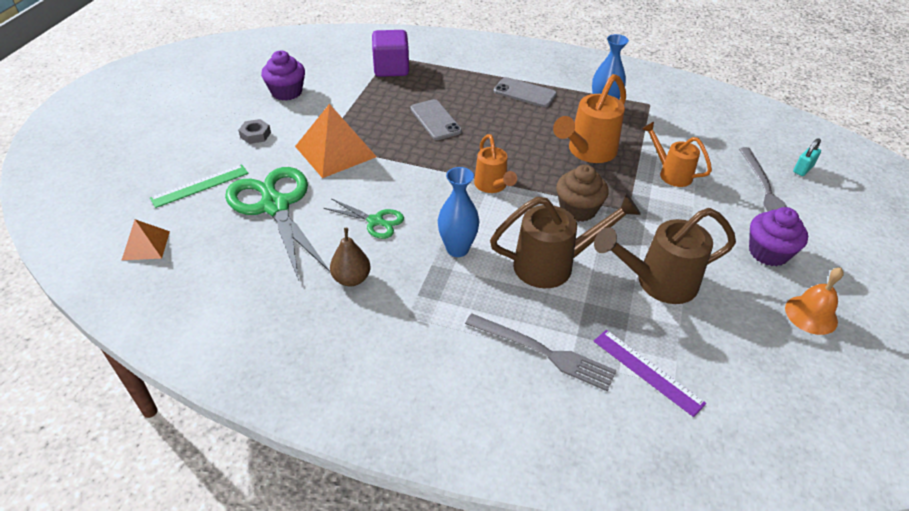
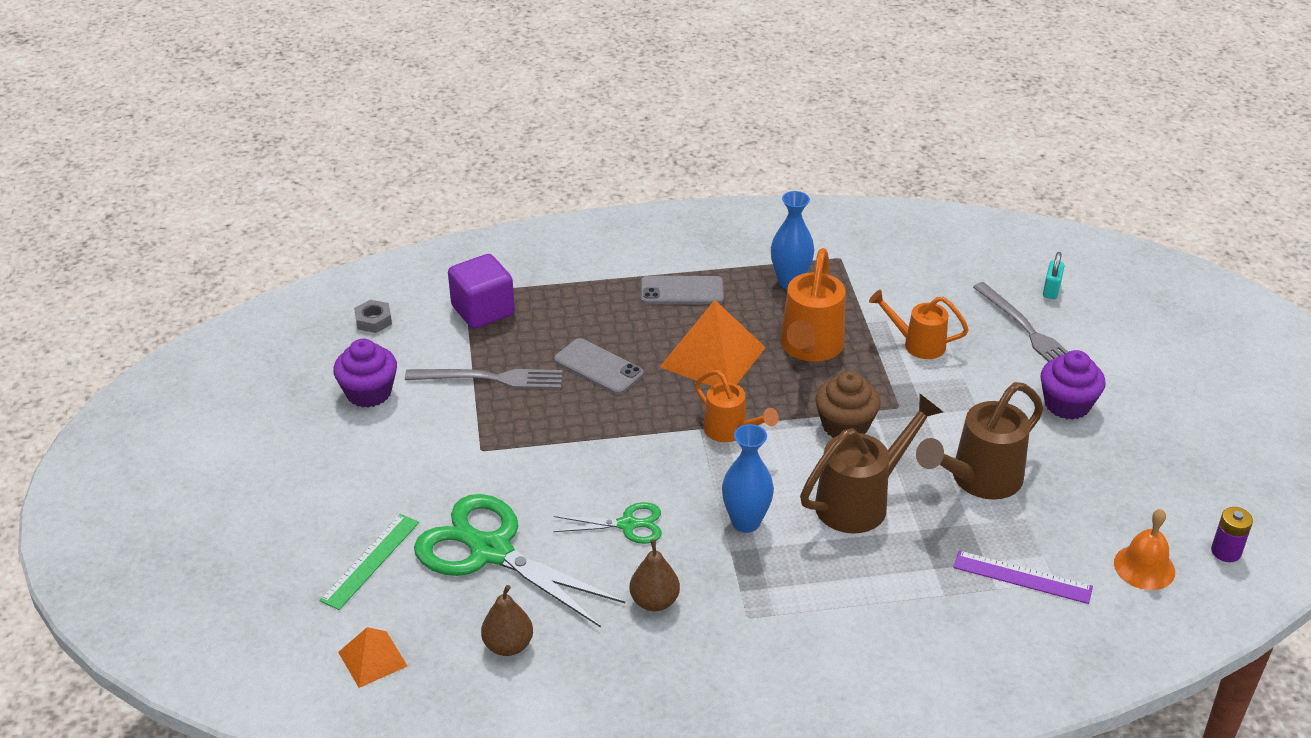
camera: 25 degrees left, 5 degrees down
grey nut [238,119,271,144] -> grey nut moved to [354,300,392,333]
orange pyramid [295,104,377,178] -> orange pyramid moved to [660,300,766,386]
grey fork [465,313,616,391] -> grey fork moved to [405,369,563,389]
orange bell [785,267,844,335] -> orange bell moved to [1114,509,1175,590]
none -> brown pear [481,585,533,656]
none -> purple battery [1211,507,1253,562]

